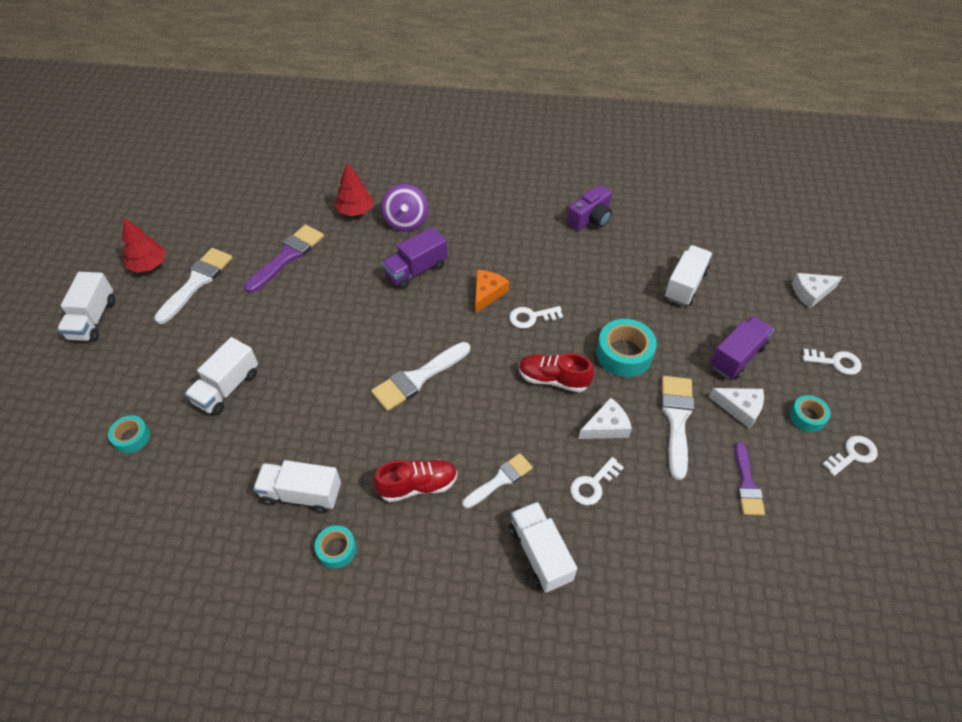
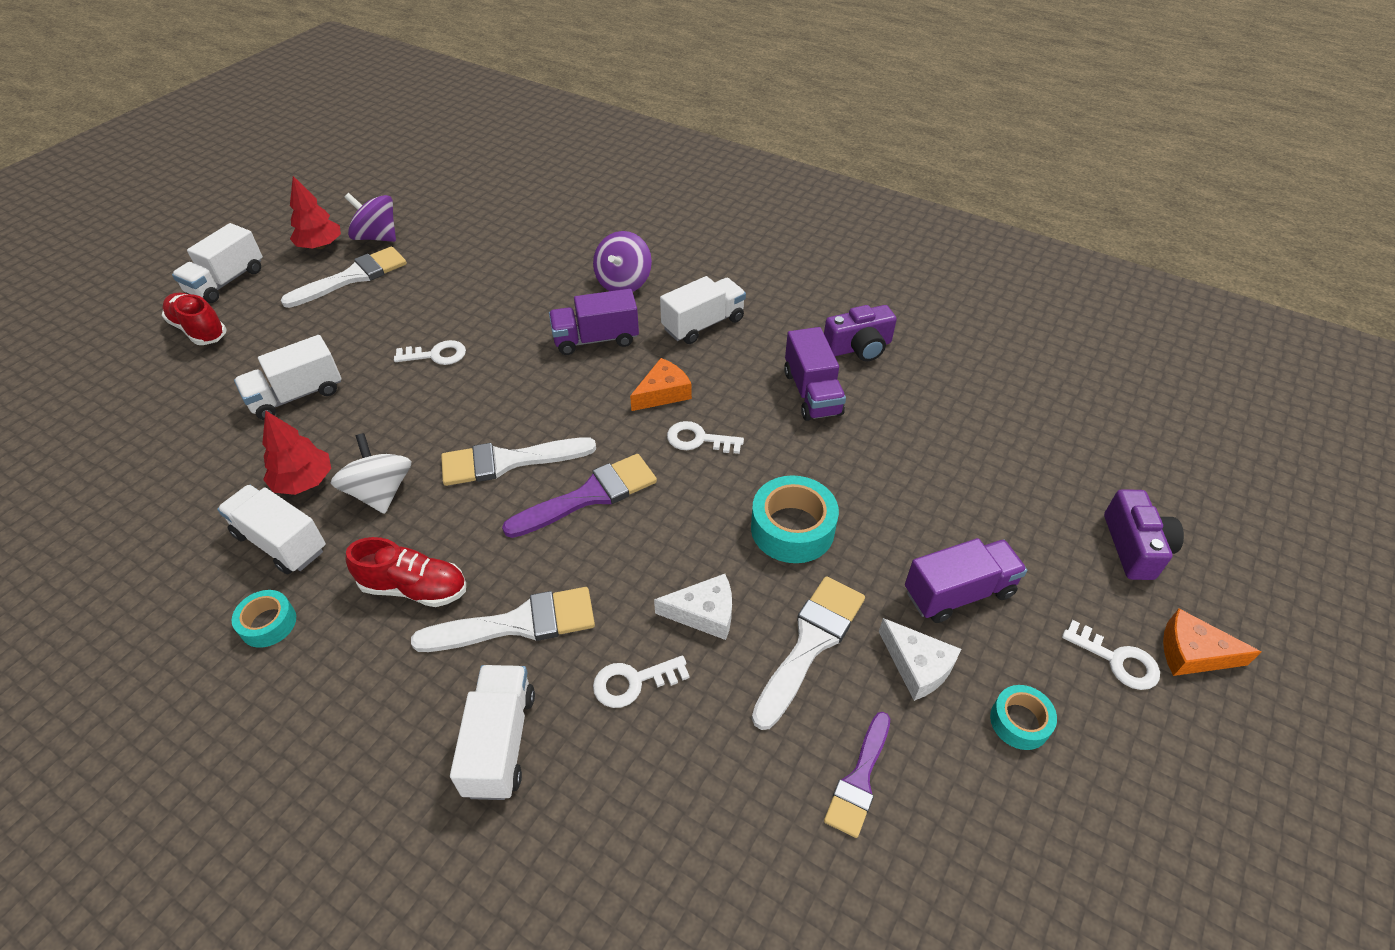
camera: 25 degrees right, 5 degrees down
turquoise tape [108,415,150,453] -> none
purple brush [244,225,324,293] -> purple brush moved to [502,454,657,538]
red tree [335,163,373,216] -> red tree moved to [262,410,331,495]
white brush [462,453,533,509] -> white brush [411,587,595,652], size x1.52
red shoe [519,353,594,392] -> red shoe moved to [162,293,227,345]
white truck [664,245,712,306] -> white truck moved to [660,276,746,344]
white cheese [792,273,842,308] -> purple camera [1104,489,1184,580]
white key [823,436,878,476] -> white key moved to [394,340,466,365]
none -> white spinning top [331,433,411,514]
none -> purple spinning top [345,193,396,242]
none -> purple truck [784,327,846,421]
none -> orange cheese [1163,609,1261,676]

